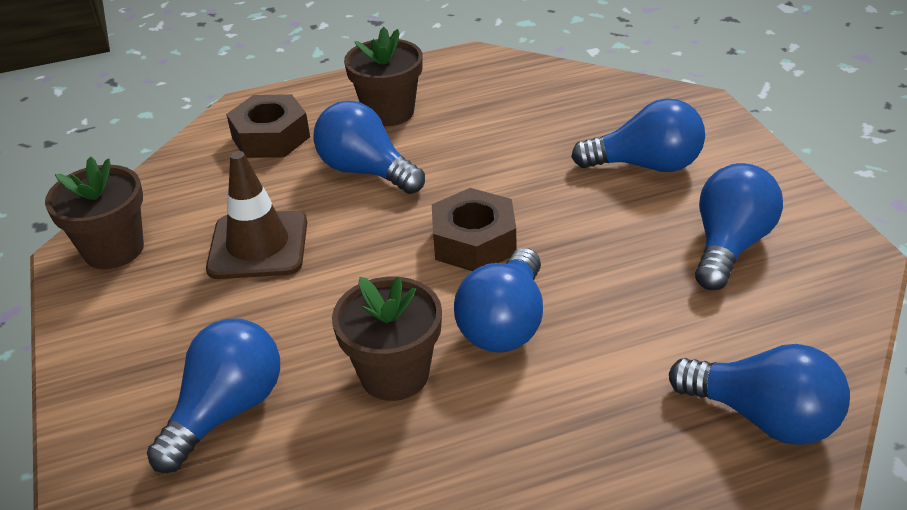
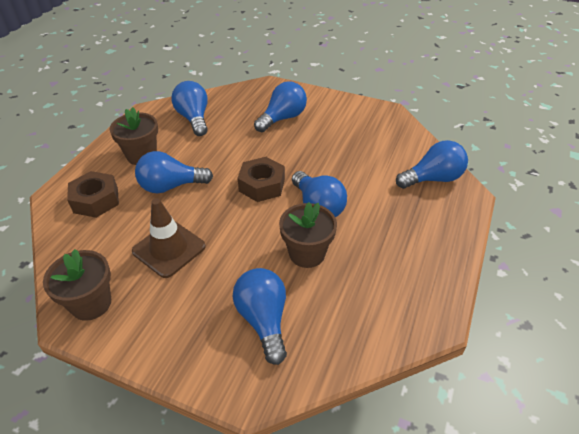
camera: 50 degrees left, 5 degrees up
blue light bulb [695,163,783,290] -> blue light bulb moved to [171,81,208,136]

